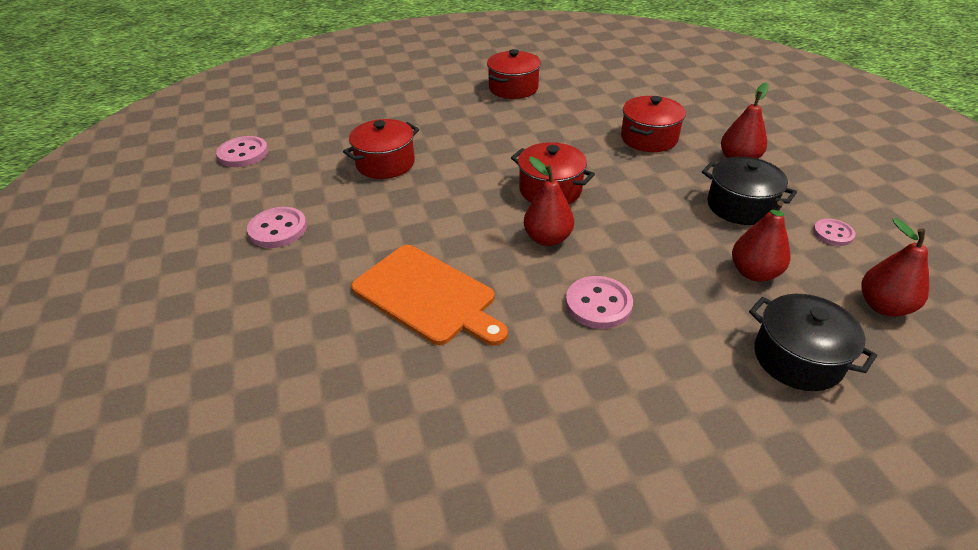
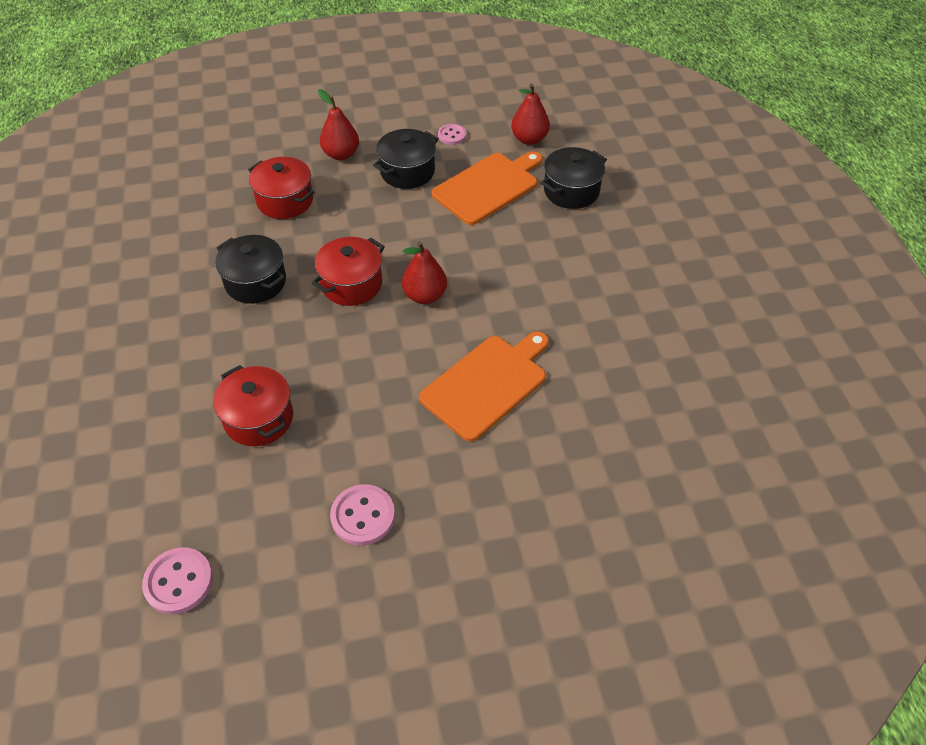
camera: 85 degrees left, 10 degrees up
red pot [487,49,541,99] -> none
pink button [566,276,633,329] -> none
red pear [732,201,791,282] -> orange cutting board [431,151,542,225]
none -> black pot [215,235,286,304]

